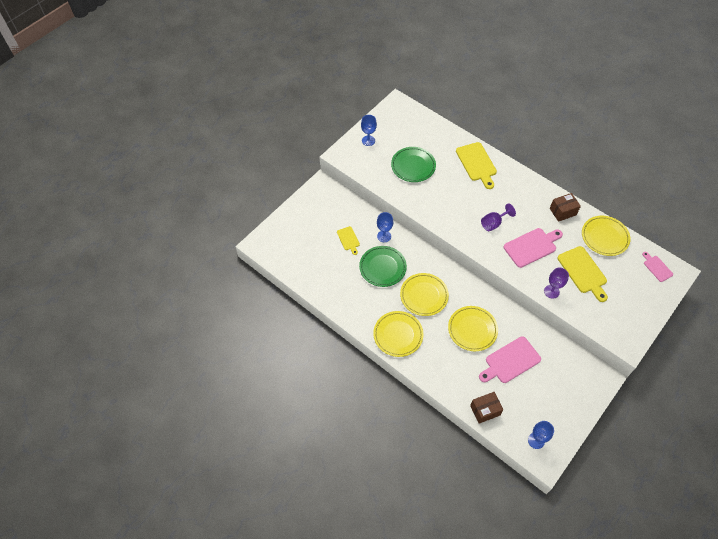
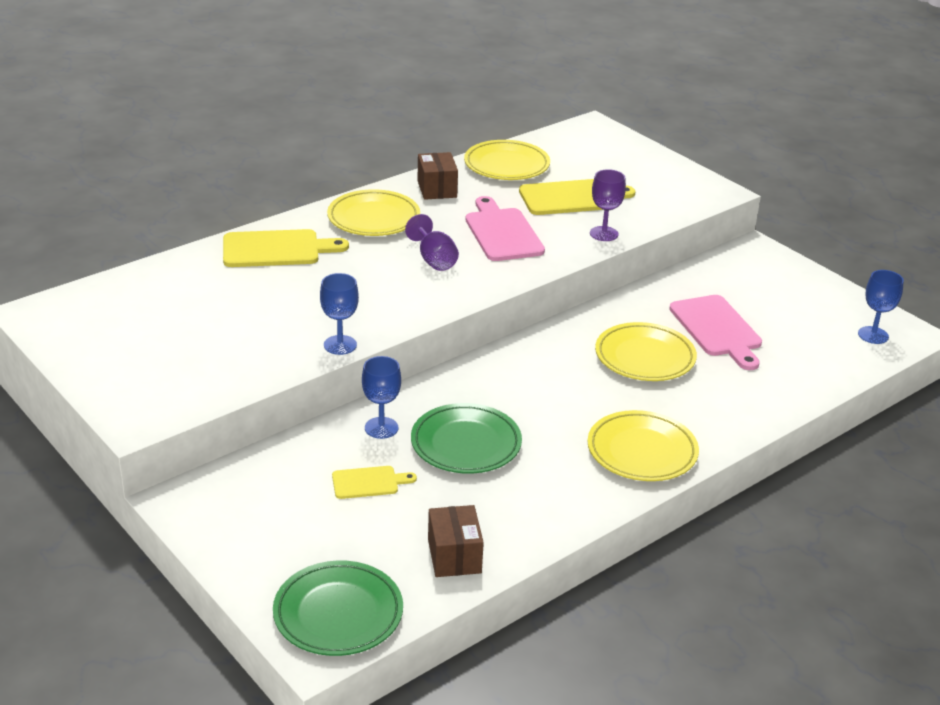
camera: 80 degrees left, 25 degrees down
blue goblet [361,115,377,146] -> blue goblet moved to [320,273,359,355]
green plate [391,147,436,182] -> green plate moved to [273,560,403,656]
yellow plate [400,273,449,316] -> yellow plate moved to [327,189,420,236]
brown box [470,392,503,424] -> brown box moved to [428,505,484,577]
pink cutting board [642,252,673,282] -> none

